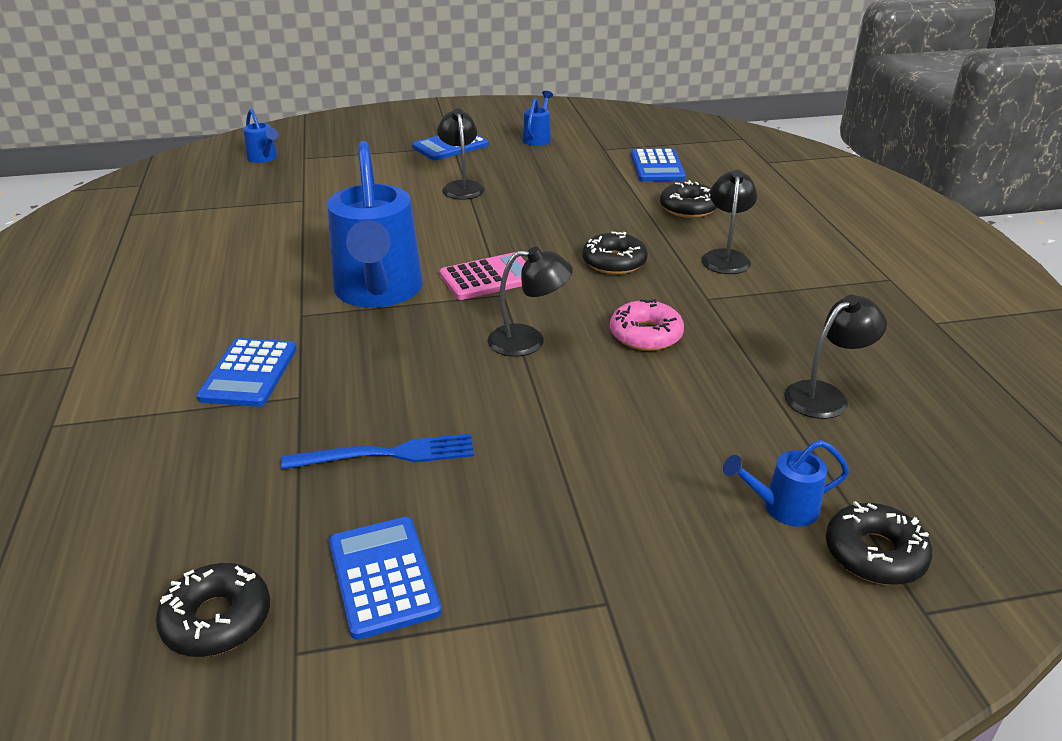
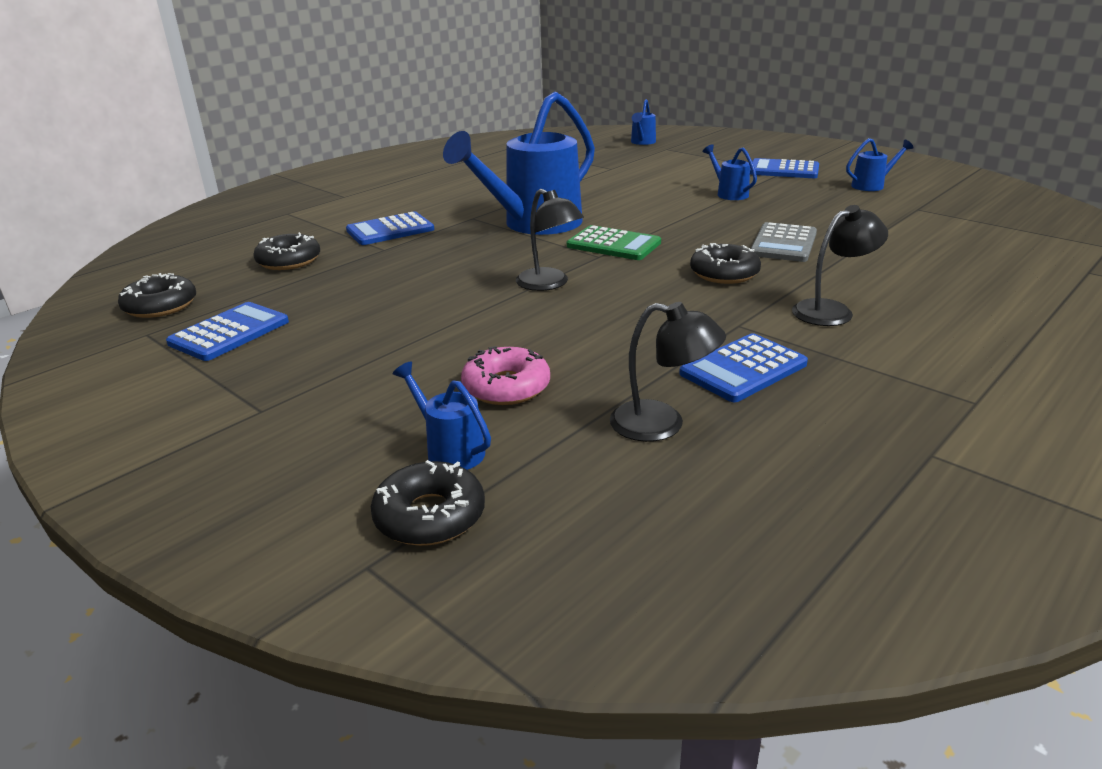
camera: 55 degrees right, 5 degrees down
blue fork [281,434,474,469] -> none
black lamp [437,108,485,200] -> blue watering can [703,144,757,200]
pink calculator [439,252,526,300] -> green calculator [567,225,661,260]
pink donut [610,299,684,351] -> pink donut moved to [461,346,550,405]
blue calculator [631,148,686,181] -> blue calculator moved to [679,333,808,402]
black donut [660,180,717,218] -> black donut moved to [253,232,320,270]
none -> grey calculator [750,222,817,262]

